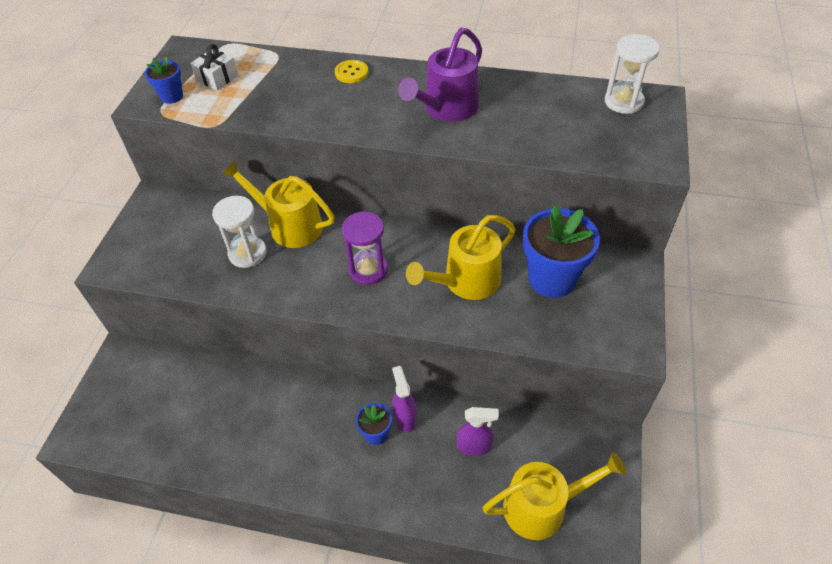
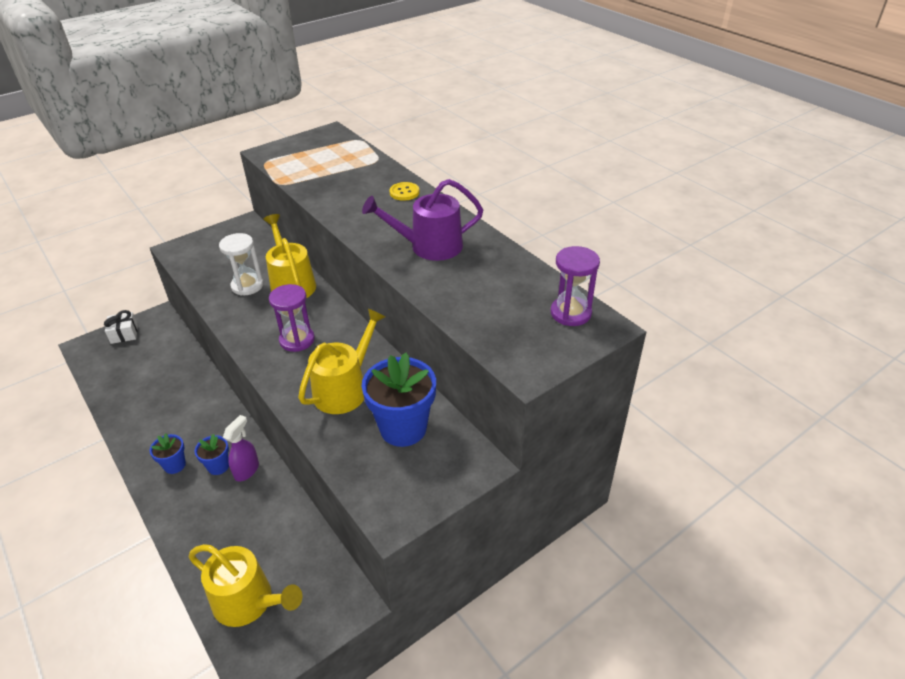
camera: 40 degrees right, 10 degrees down
blue flower pot [145,56,183,104] -> blue flower pot moved to [150,433,186,474]
white gift [190,44,238,91] -> white gift moved to [104,310,138,344]
yellow watering can [406,215,516,300] -> yellow watering can turned 120 degrees clockwise [298,309,386,414]
purple spray bottle [457,407,499,456] -> none
white hourglass [605,34,660,114] -> purple hourglass [551,246,600,326]

